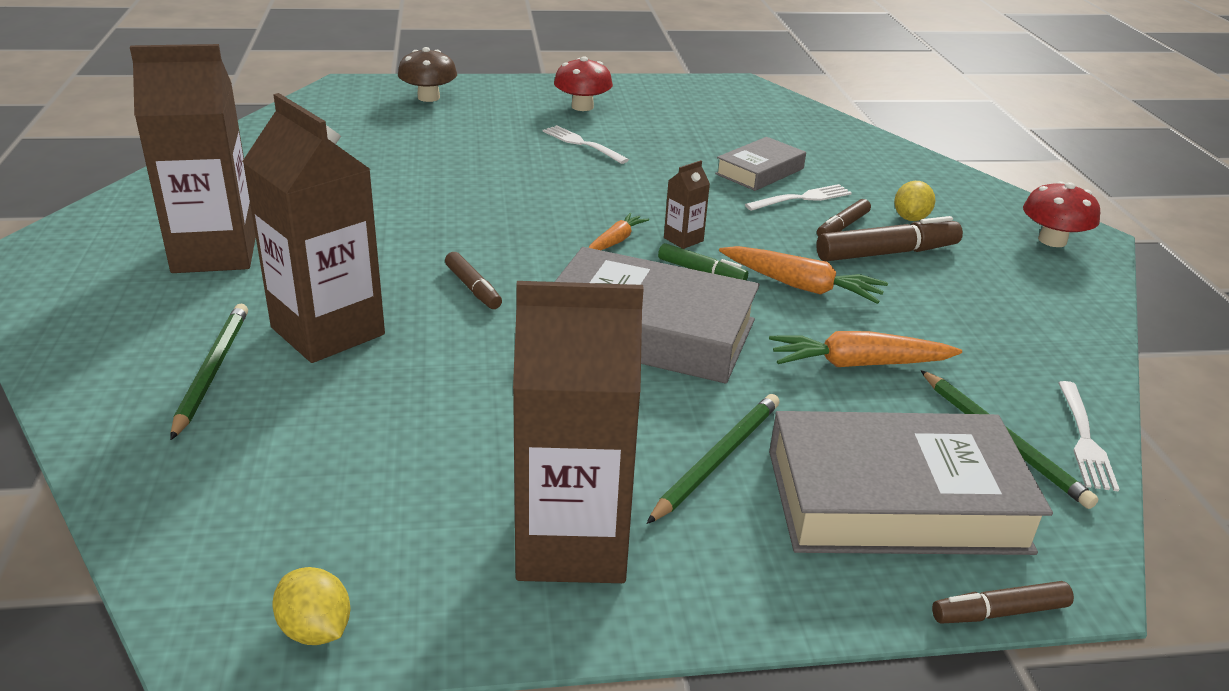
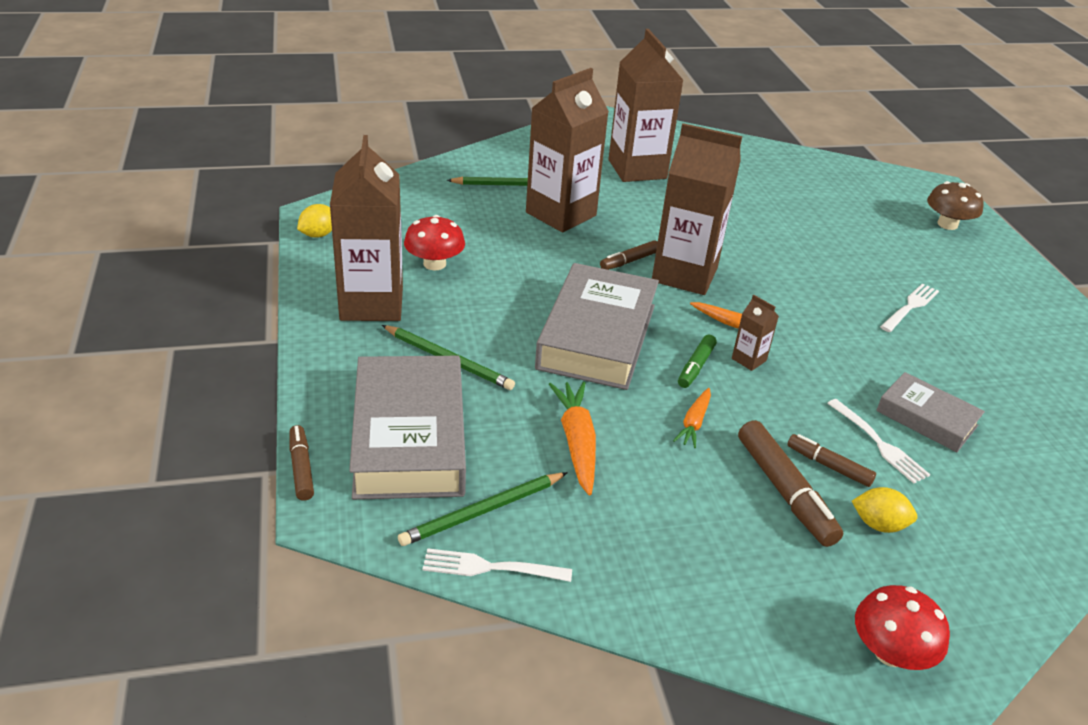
camera: 85 degrees right, 5 degrees up
red mushroom [554,56,613,111] -> red mushroom moved to [404,215,465,270]
orange carrot [719,246,888,304] -> orange carrot [673,388,711,448], size x0.60
none -> brown carton [652,123,742,295]

